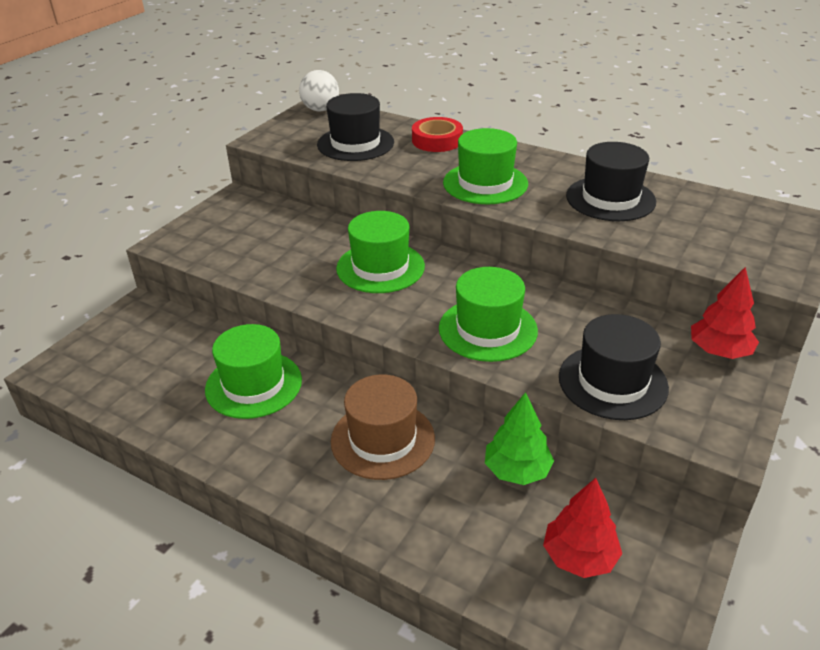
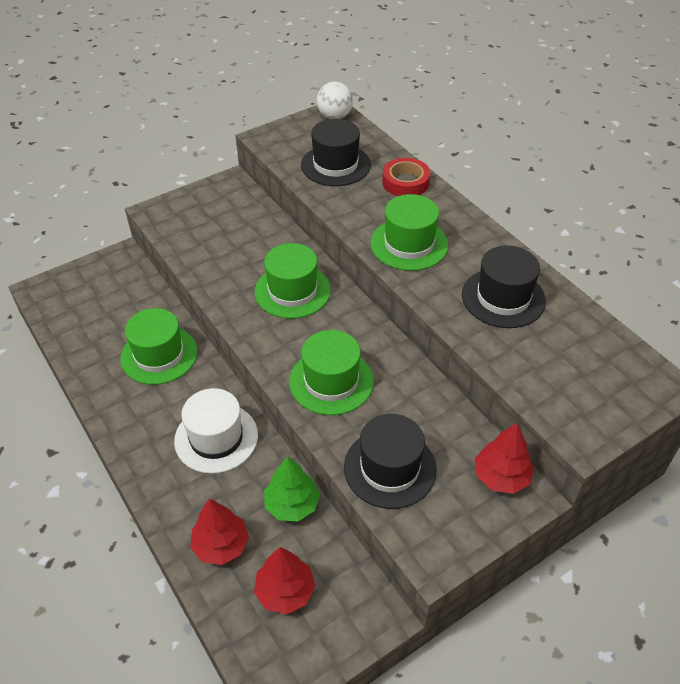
camera: 25 degrees right, 10 degrees up
brown hat [331,374,435,480] -> white hat [174,388,258,474]
none -> red tree [190,499,249,565]

